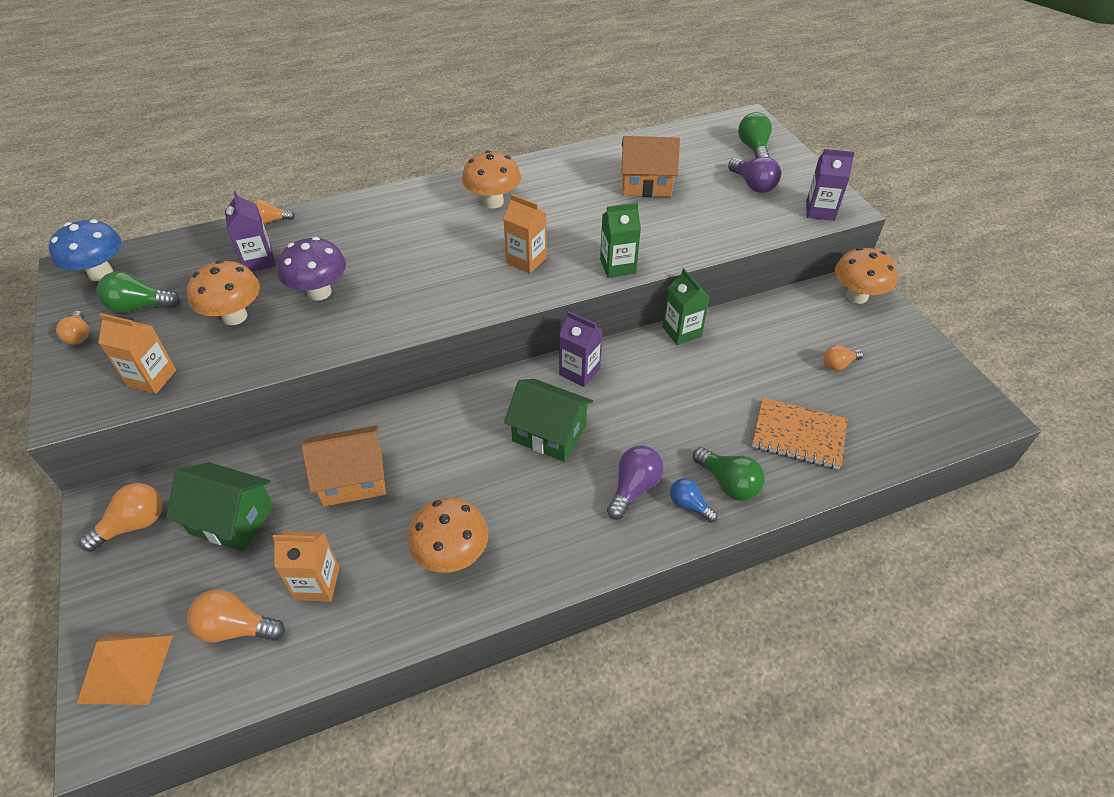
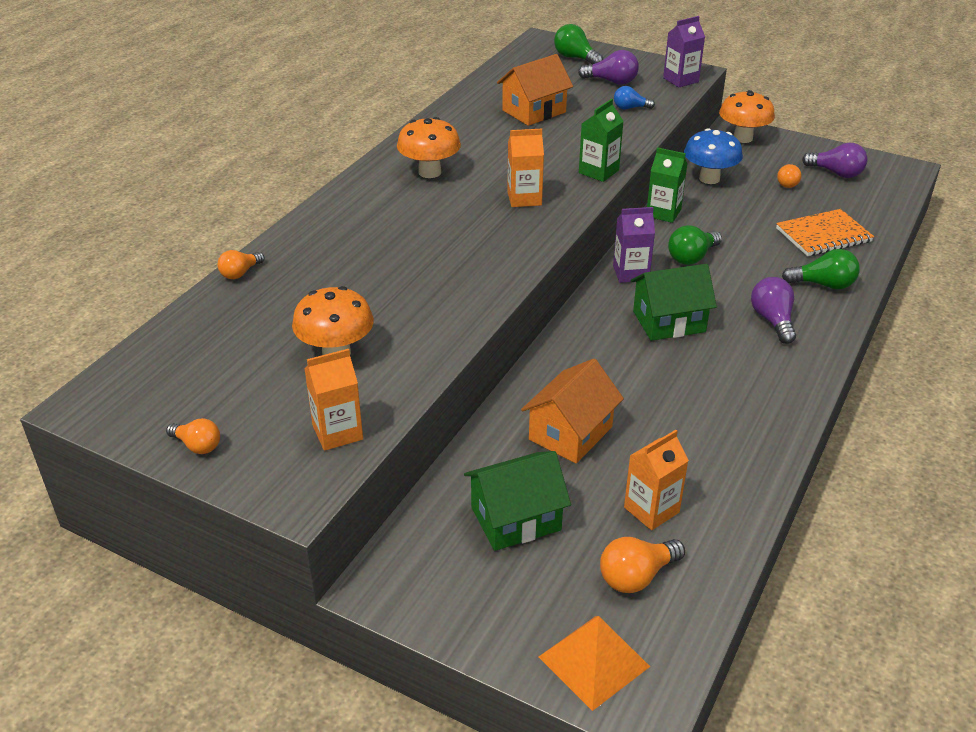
camera: 40 degrees left, 10 degrees down
blue mushroom [49,219,122,281] -> blue mushroom moved to [684,128,743,184]
orange light bulb [79,483,162,552] -> none
green light bulb [97,271,180,313] -> green light bulb moved to [668,225,722,265]
purple carton [225,191,275,272] -> none
purple mushroom [277,237,346,301] -> none
orange mushroom [408,497,488,573] -> none
blue light bulb [670,478,718,523] -> blue light bulb moved to [614,86,655,110]
none -> purple light bulb [802,143,867,178]

